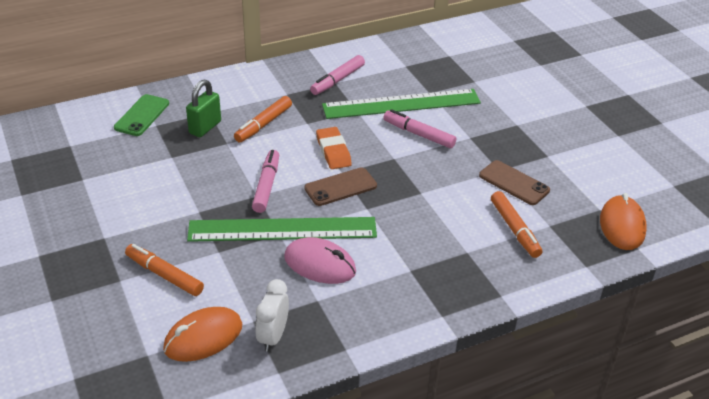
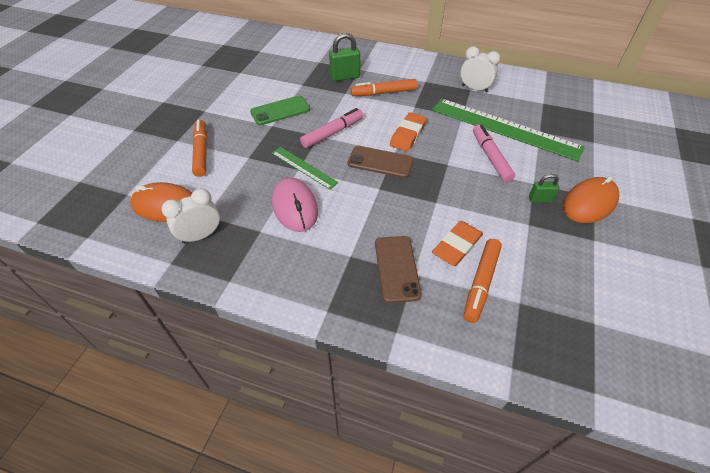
camera: 45 degrees right, 10 degrees up
green phone [114,94,169,136] -> green phone moved to [250,96,310,125]
green ruler [187,217,377,242] -> green ruler [272,147,339,190], size x0.50
pink marker [310,55,365,95] -> white clock [460,46,500,93]
brown phone [479,160,550,205] -> brown phone moved to [375,236,422,303]
orange mouse [600,193,647,250] -> orange mouse moved to [563,176,619,223]
none -> orange eraser [432,221,483,266]
none -> green padlock [529,174,559,203]

